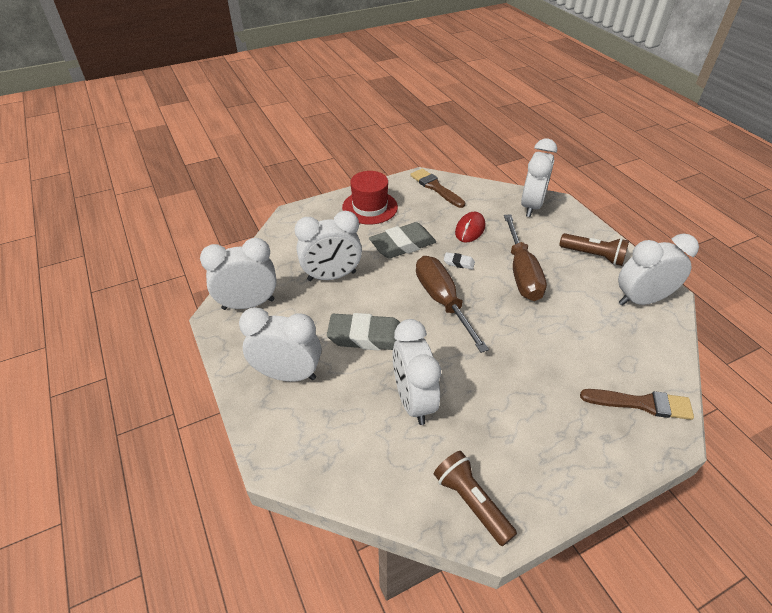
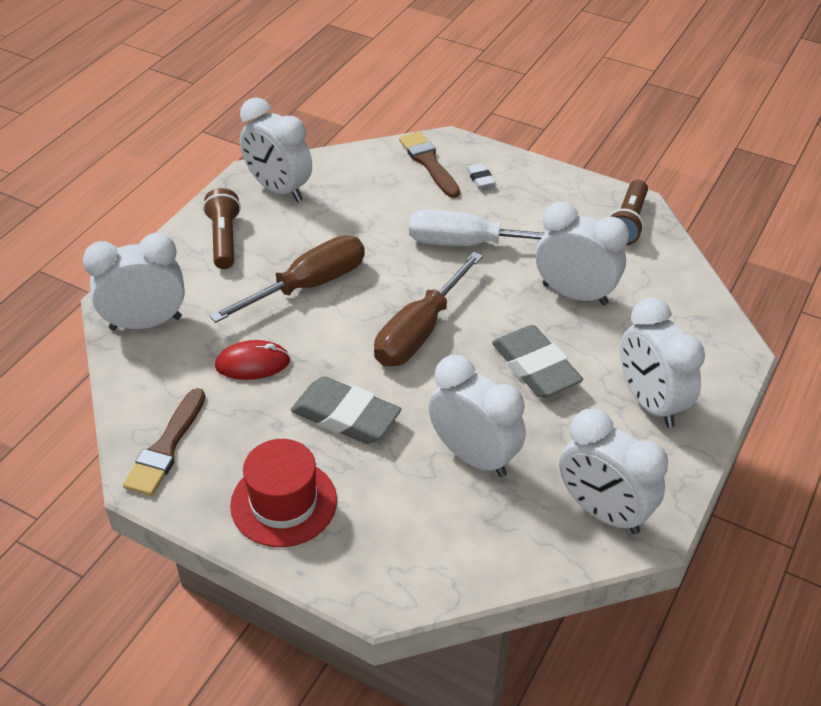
camera: 125 degrees left, 0 degrees up
white clock [392,319,441,425] -> white clock turned 105 degrees counterclockwise [536,202,629,306]
white eraser [444,252,475,269] -> white eraser moved to [466,163,495,188]
none -> white screwdriver [409,209,544,246]

